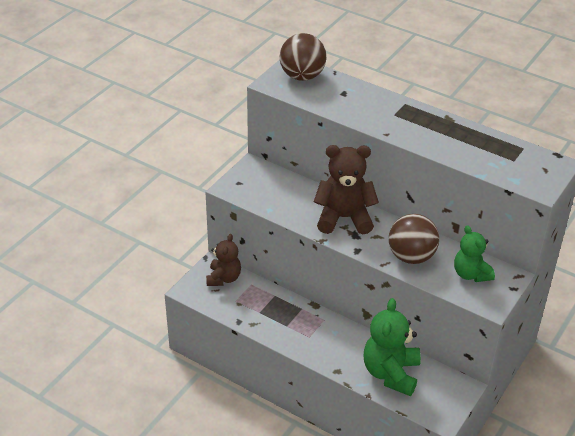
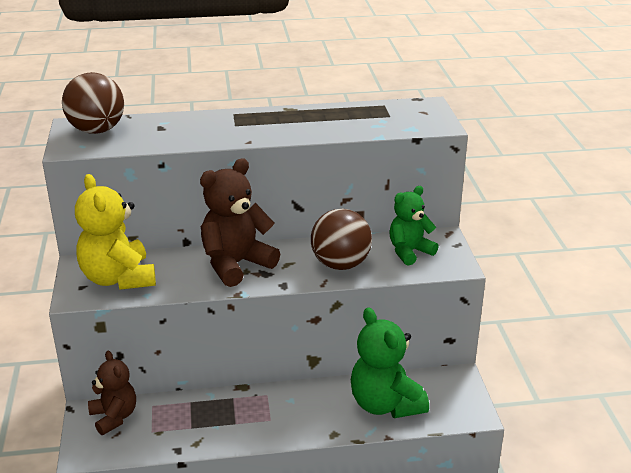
camera: 40 degrees left, 10 degrees down
green teddy bear [454,225,495,282] -> green teddy bear turned 120 degrees clockwise [389,186,439,265]
none -> yellow teddy bear [75,174,156,290]

